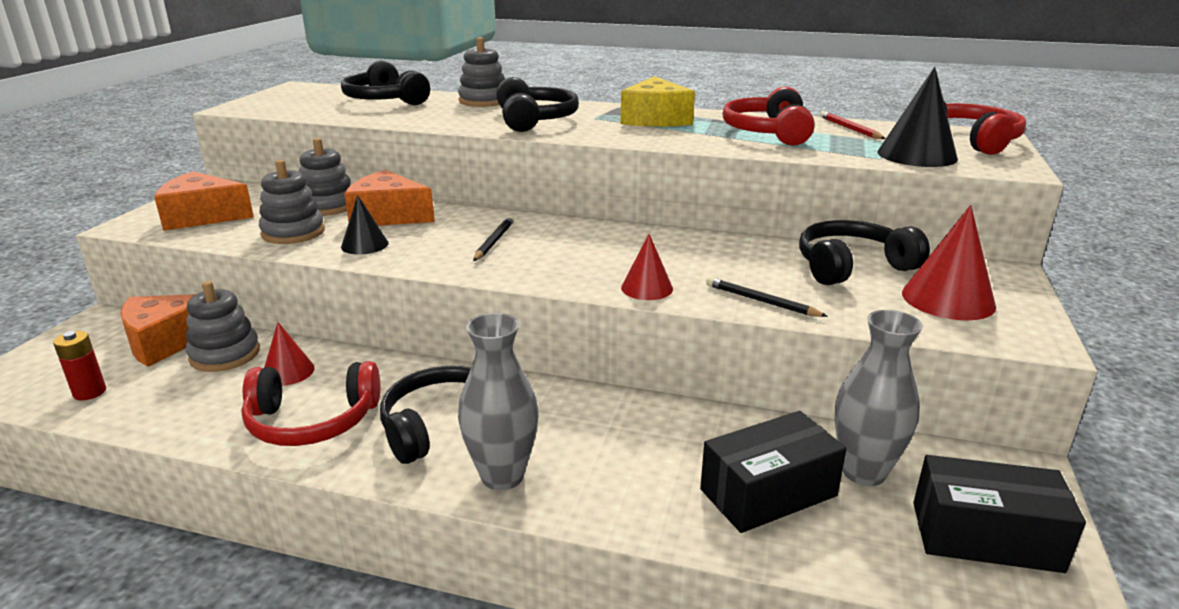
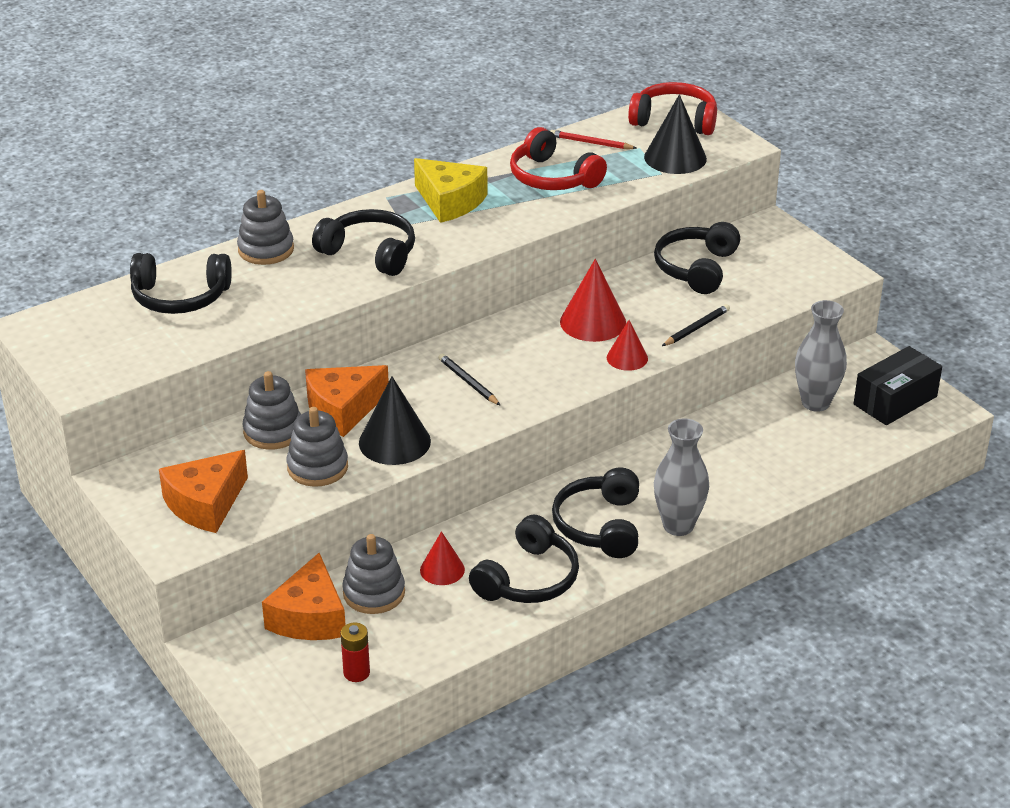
camera: 50 degrees left, 10 degrees up
red headphones [241,361,380,446] -> black headphones [469,515,579,603]
black cone [341,195,389,255] -> black cone [359,376,431,465], size x1.64
black box [700,411,847,533] -> none
black pencil [706,277,828,317] -> black pencil turned 150 degrees clockwise [662,304,730,346]
red cone [902,205,996,320] -> red cone moved to [560,259,626,342]

